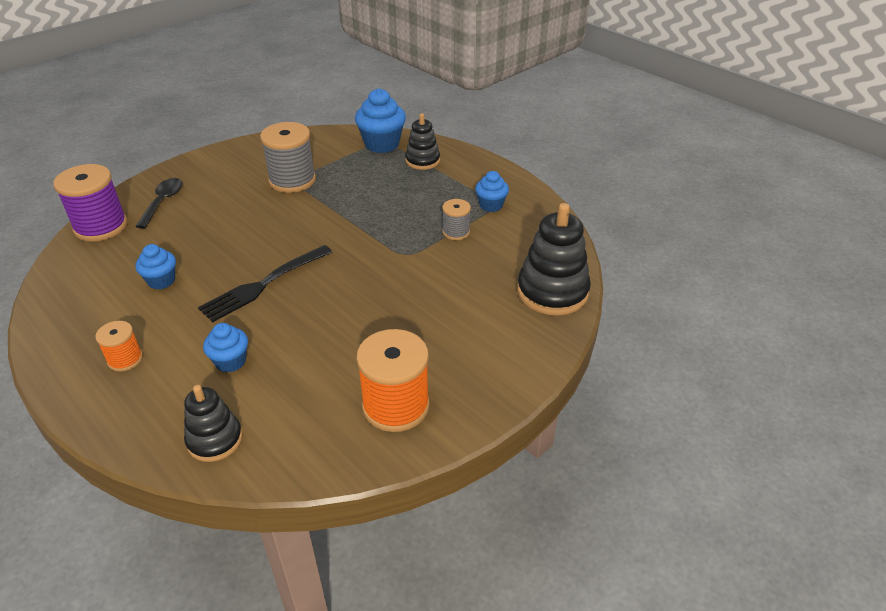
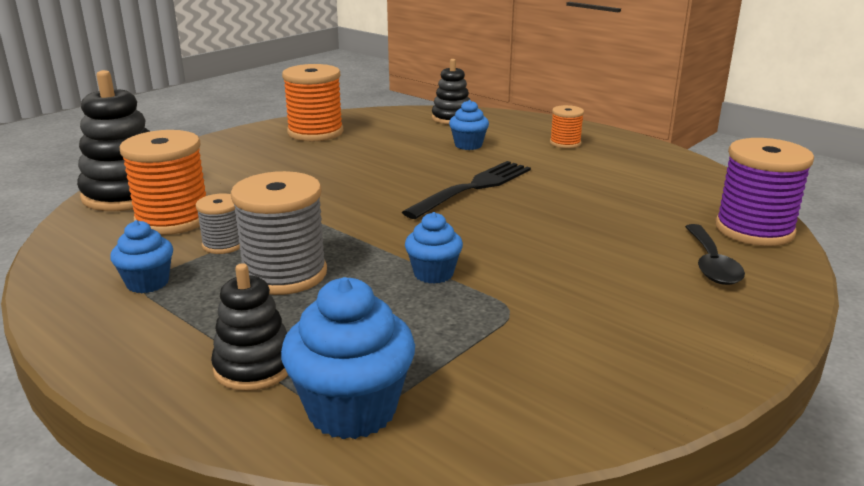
camera: 175 degrees right, 15 degrees down
blue cupcake [135,244,176,290] -> blue cupcake moved to [405,212,463,284]
grey spool [260,122,316,193] -> grey spool moved to [231,171,327,295]
none -> orange spool [119,130,206,235]

